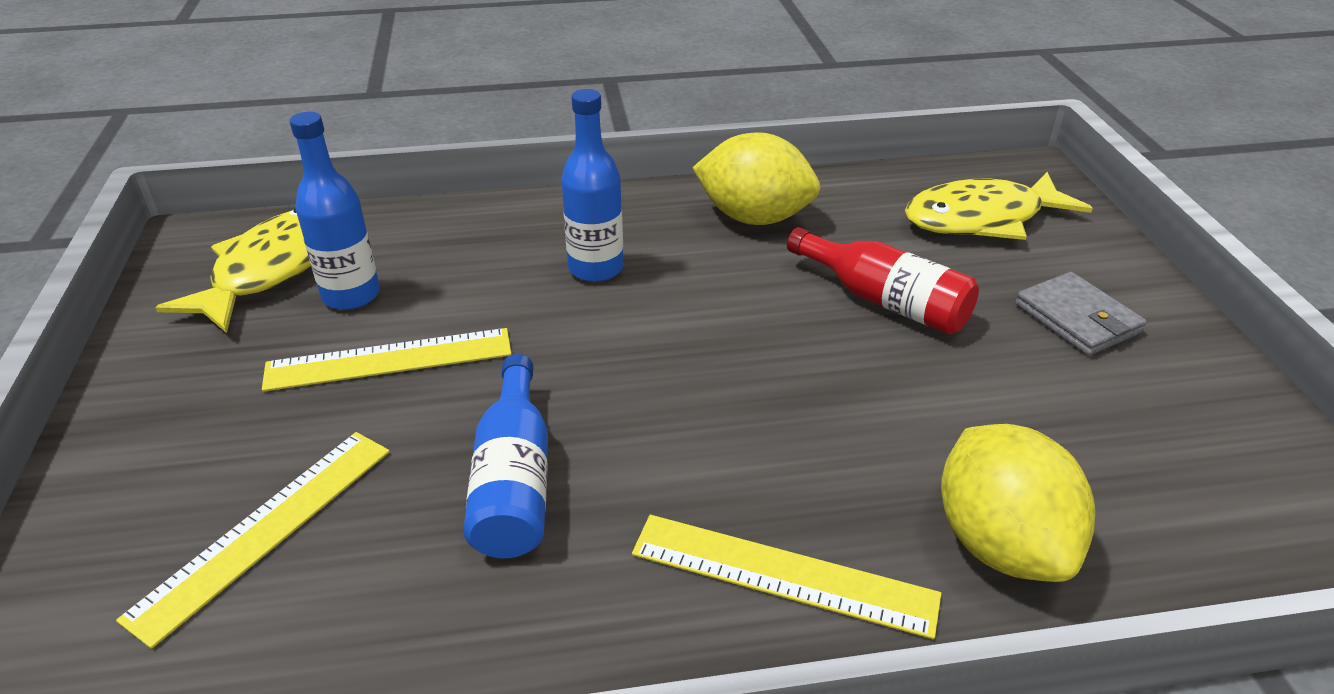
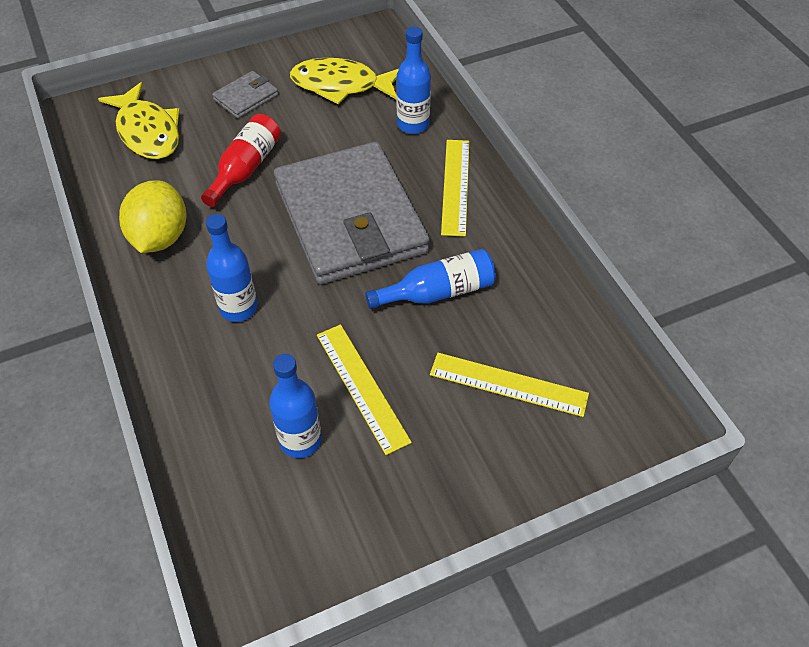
camera: 105 degrees left, 15 degrees up
yellow fish [155,209,311,333] -> yellow fish moved to [290,58,399,104]
yellow lemon [941,424,1095,582] -> blue bottle [396,27,431,134]
none -> grey wallet [274,142,430,285]

